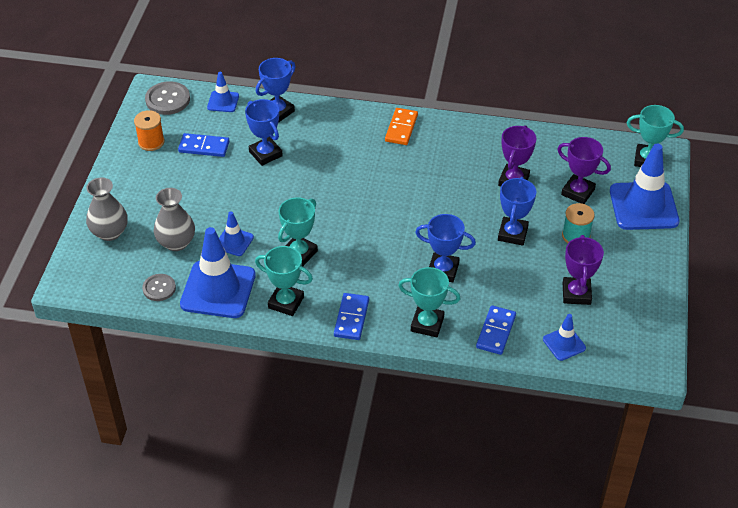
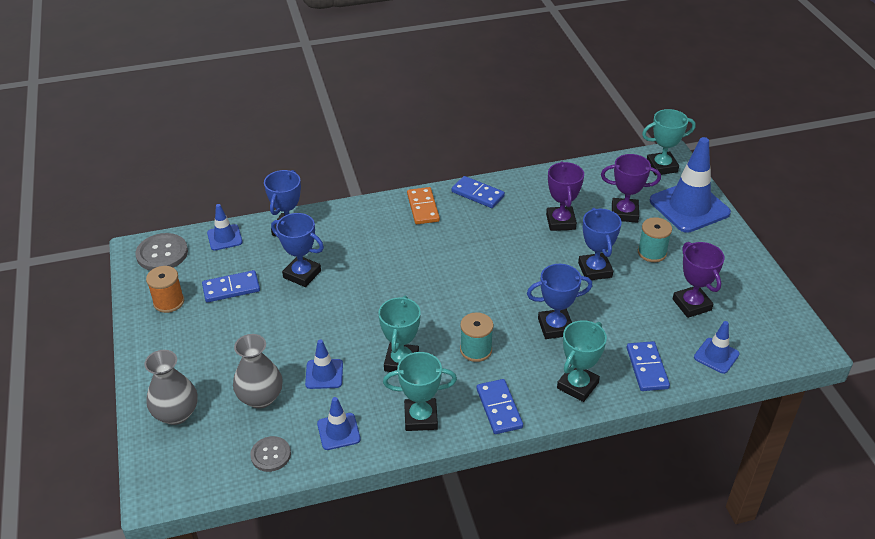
camera: 25 degrees left, 5 degrees down
blue traffic cone [180,227,256,318] -> blue traffic cone [317,397,361,450], size x0.50
turquoise trophy [398,267,461,337] -> turquoise trophy turned 45 degrees counterclockwise [557,320,607,402]
none -> blue domino [452,176,505,208]
none -> turquoise spool [460,312,493,362]

